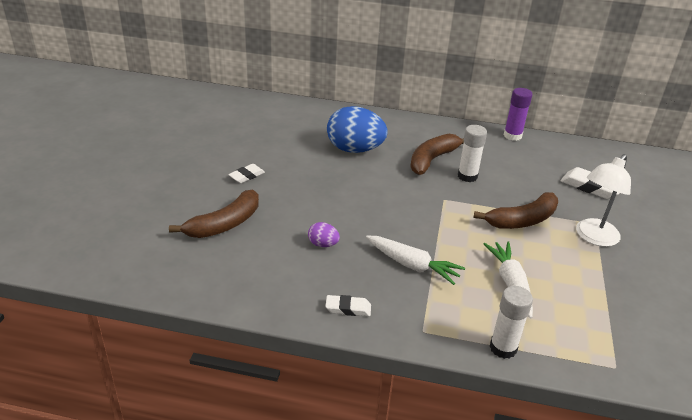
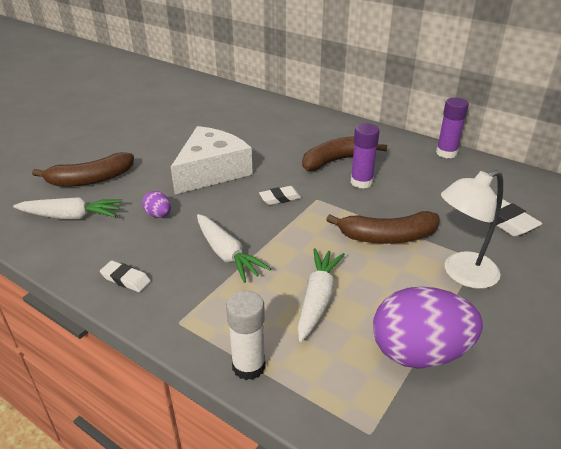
camera: 25 degrees right, 0 degrees up
white eraser [228,164,265,183] -> white eraser moved to [259,186,301,205]
blue egg [327,106,388,153] -> none
white glue stick [458,125,487,182] -> purple glue stick [351,123,380,189]
none -> white carrot [13,197,122,219]
none -> white cheese [171,126,253,194]
none -> purple egg [373,286,483,368]

